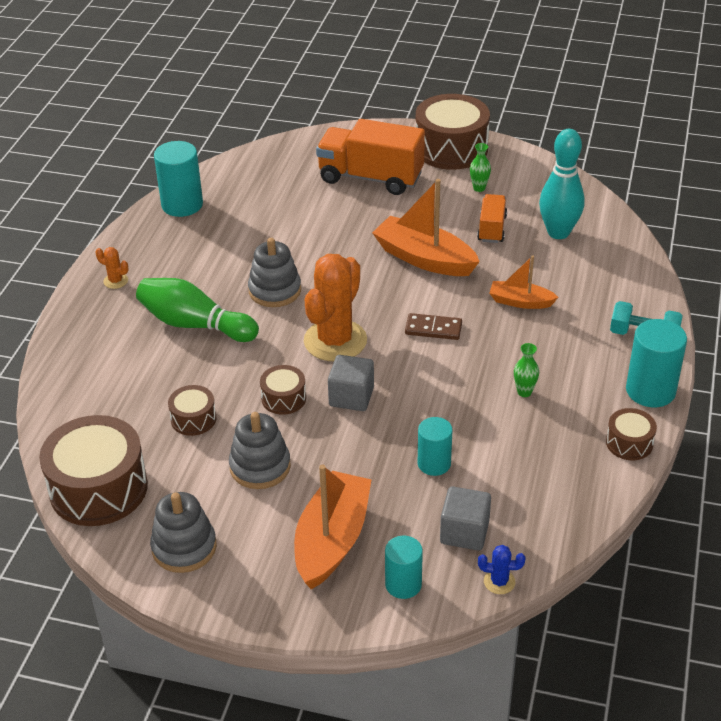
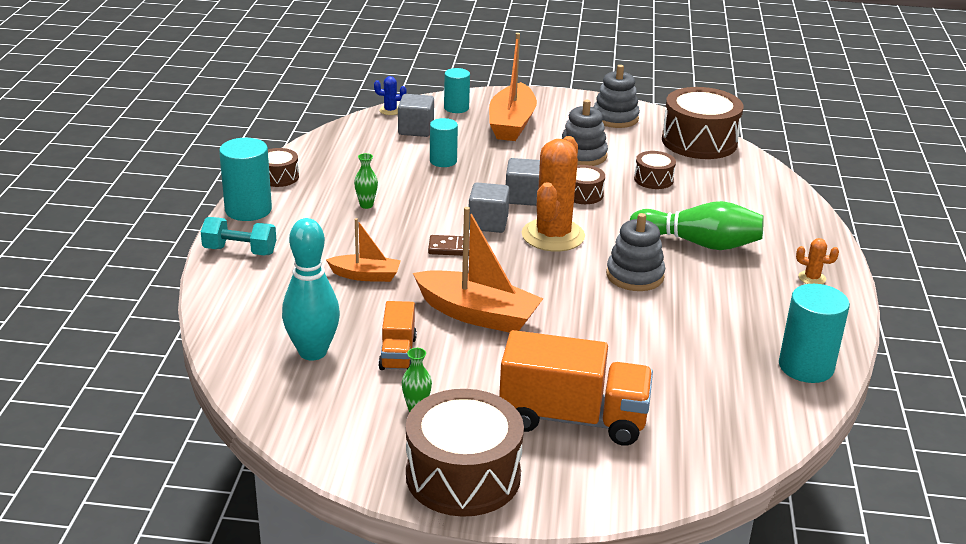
camera: 170 degrees right, 10 degrees down
none -> grey cube [469,182,510,233]

